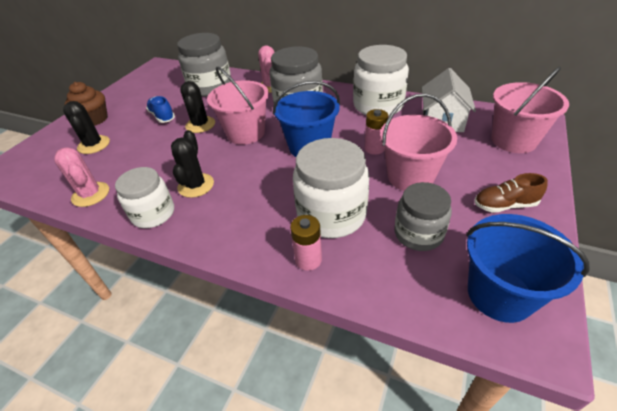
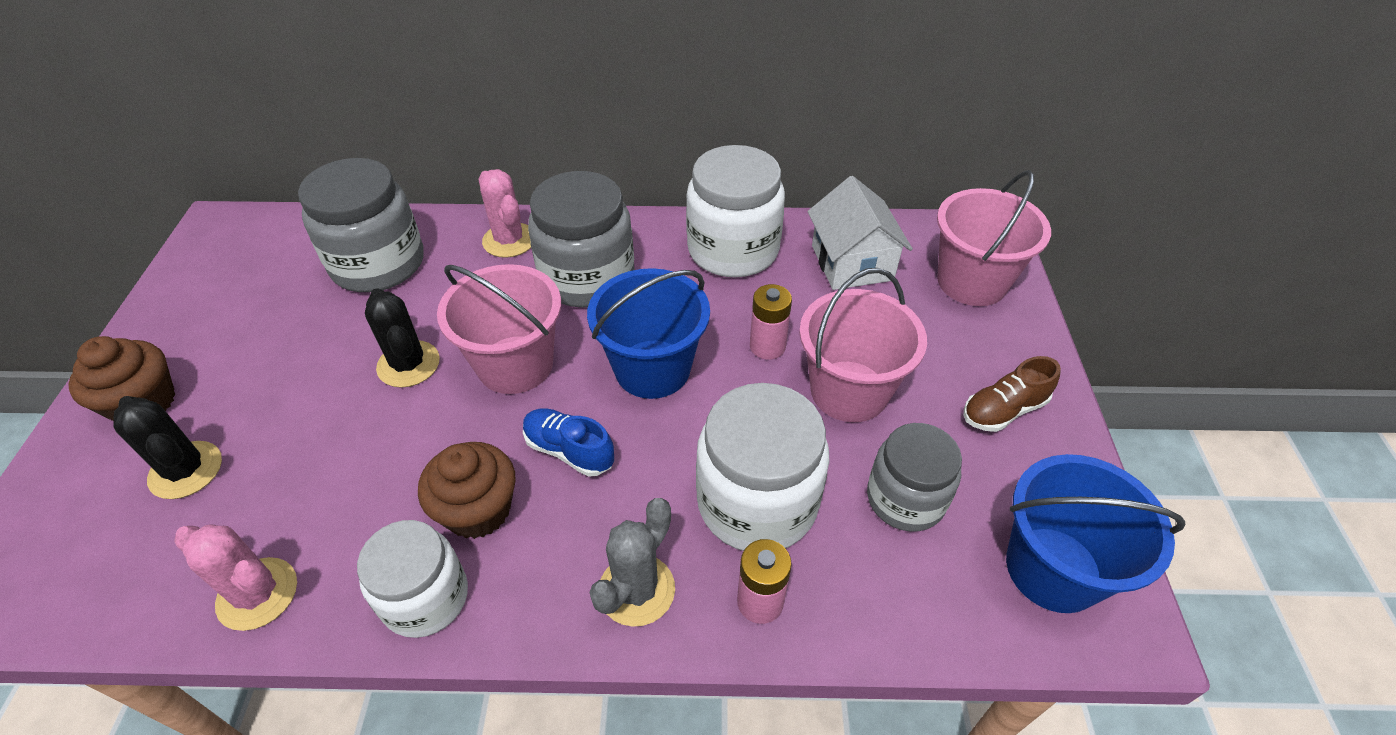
camera: 25 degrees left, 5 degrees up
blue shoe [146,96,175,123] -> blue shoe moved to [523,408,614,477]
black cactus [171,130,214,198] -> brown cupcake [418,442,516,539]
none -> grey cactus [589,498,675,627]

